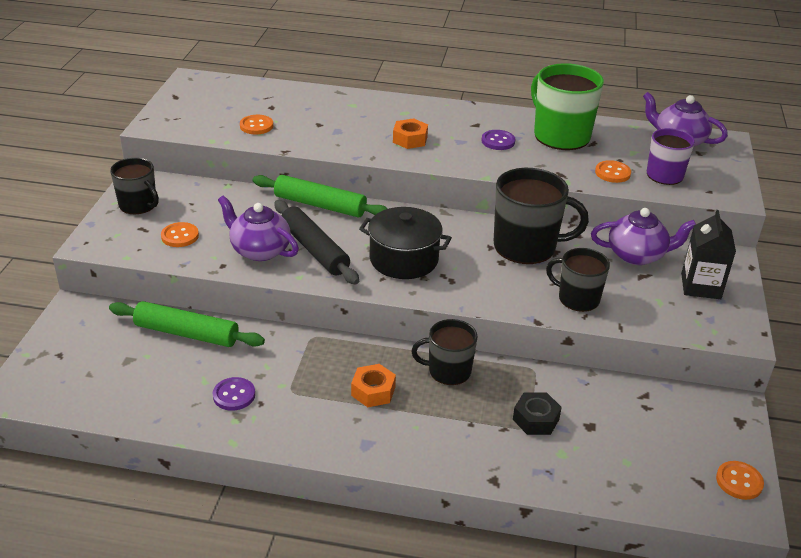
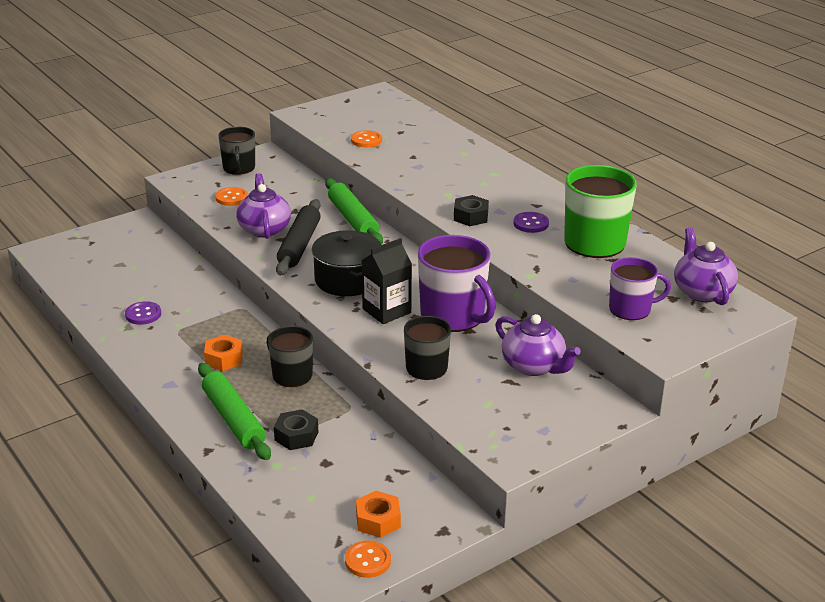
camera: 45 degrees right, 5 degrees down
green rolling pin [109,301,265,347] -> green rolling pin moved to [198,363,271,460]
orange nut [393,118,428,149] -> orange nut moved to [356,491,401,538]
black mug [494,168,589,264] -> purple mug [418,235,496,332]
orange button [595,160,631,183] -> none
black carton [681,210,736,299] -> black carton moved to [362,238,412,324]
none -> black nut [454,195,489,226]

